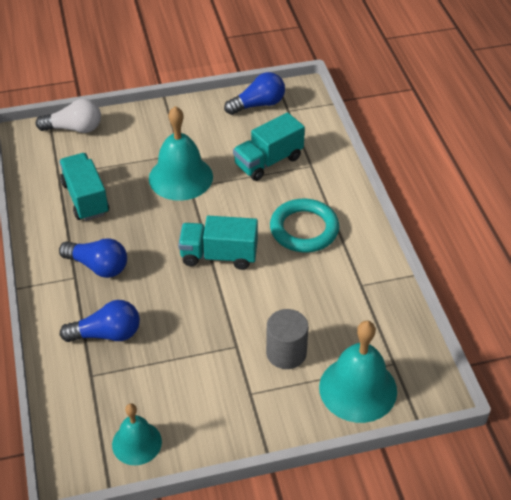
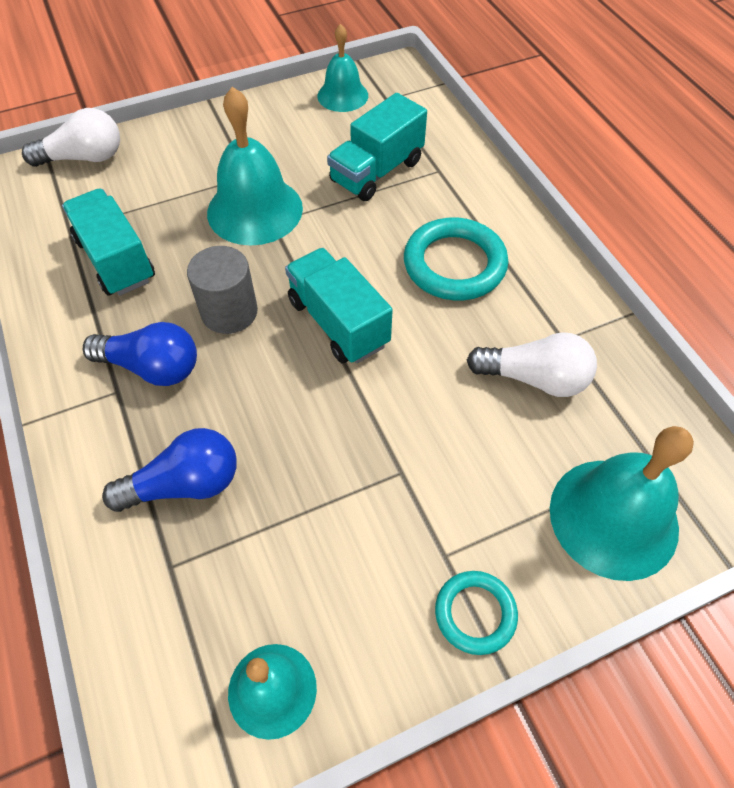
camera: 10 degrees left, 10 degrees up
turquoise truck [178,216,258,270] -> turquoise truck turned 60 degrees clockwise [285,248,393,364]
blue light bulb [224,72,285,115] -> turquoise bell [317,24,368,112]
grey cylinder [266,309,309,369] -> grey cylinder moved to [187,246,258,334]
none -> turquoise ring [435,571,518,655]
none -> white light bulb [467,332,597,397]

